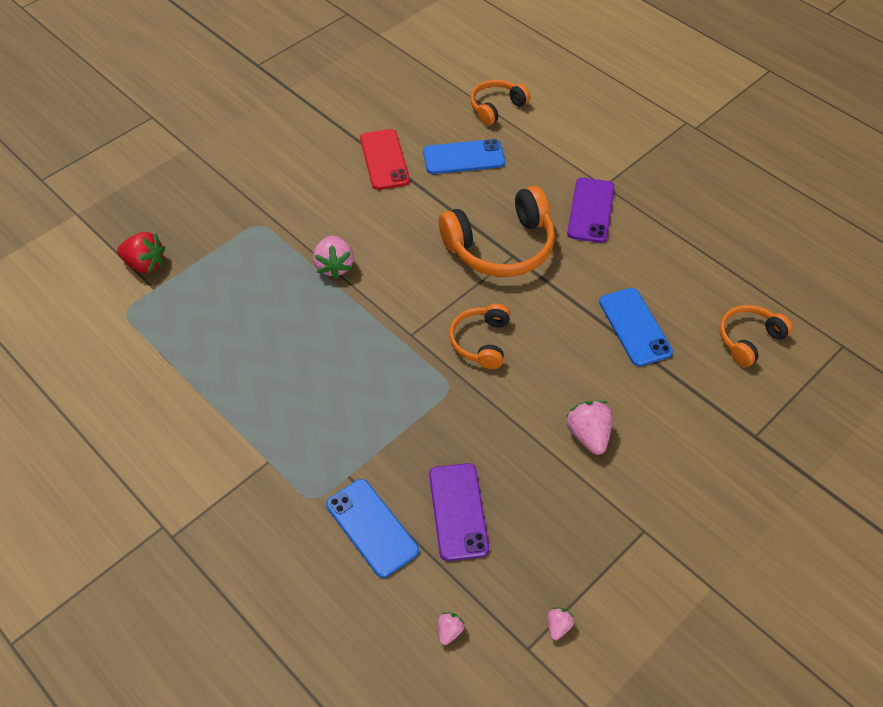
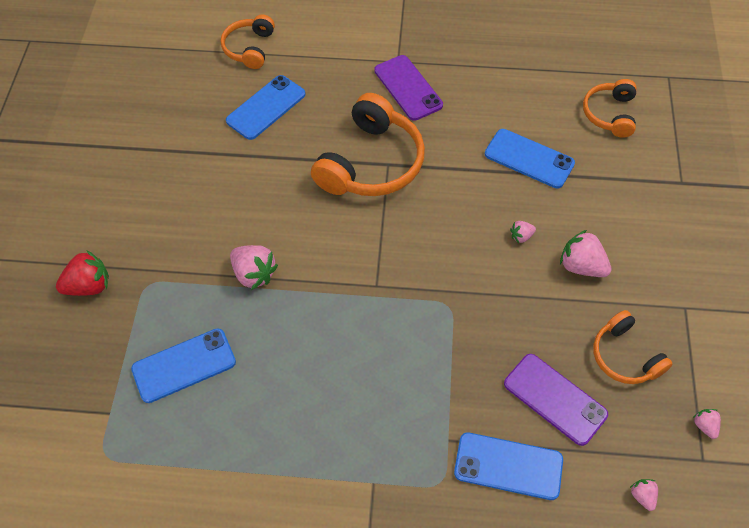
camera: 40 degrees left, 5 degrees up
red strawberry [117,232,165,273] -> red strawberry moved to [56,250,109,296]
red phone [360,129,410,190] -> none
orange headphones [449,303,511,369] -> orange headphones moved to [593,310,672,384]
none -> blue phone [131,328,236,403]
none -> pink strawberry [510,221,536,243]

